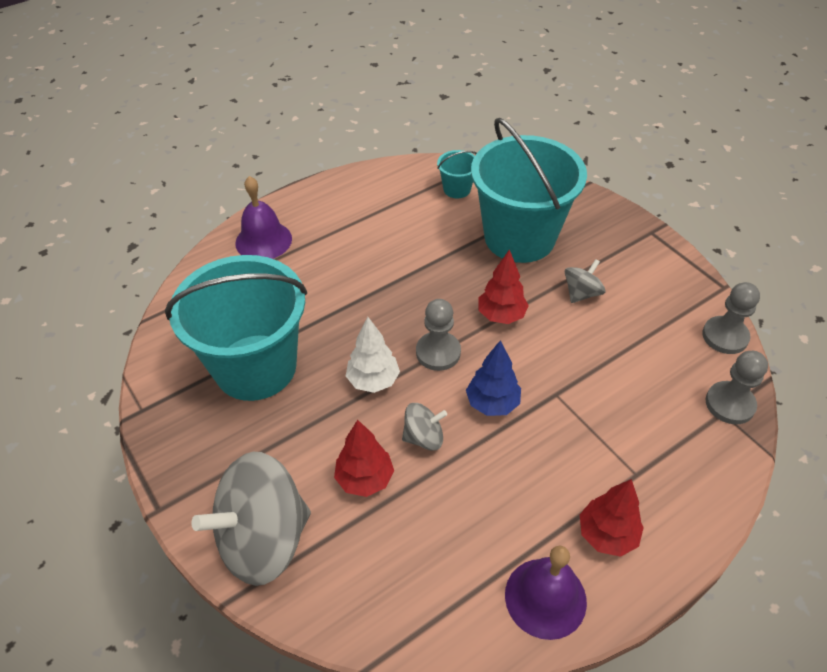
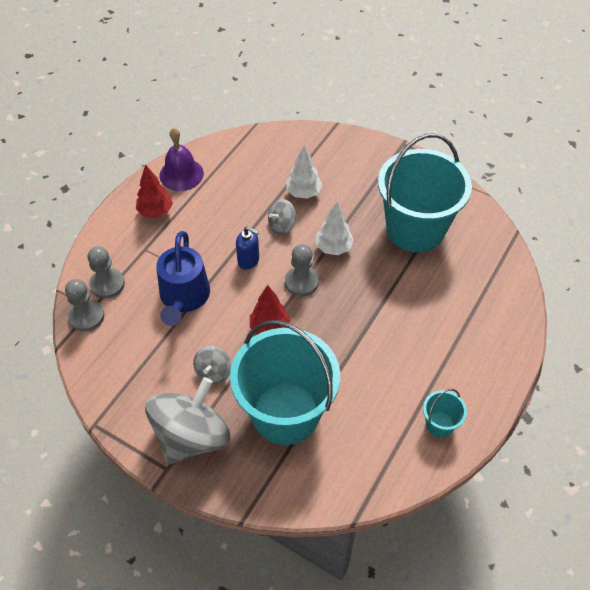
camera: 155 degrees right, 5 degrees up
grey spinning top [191,452,311,586] -> grey spinning top moved to [145,377,231,465]
purple bell [235,176,292,259] -> none
red tree [334,420,394,497] -> white tree [286,145,323,199]
turquoise bucket [437,150,477,198] -> turquoise bucket moved to [423,389,467,438]
blue tree [466,340,521,416] -> blue soap dispenser [236,226,259,270]
grey pawn [702,282,760,354] -> grey pawn moved to [88,246,125,299]
none -> blue watering can [156,231,210,326]

